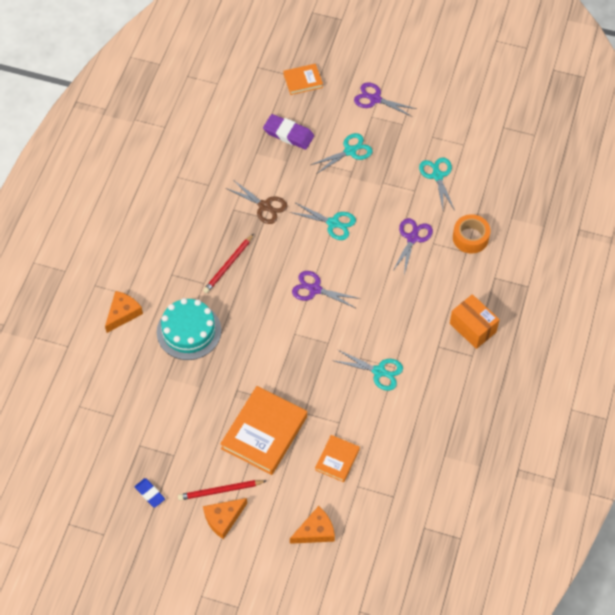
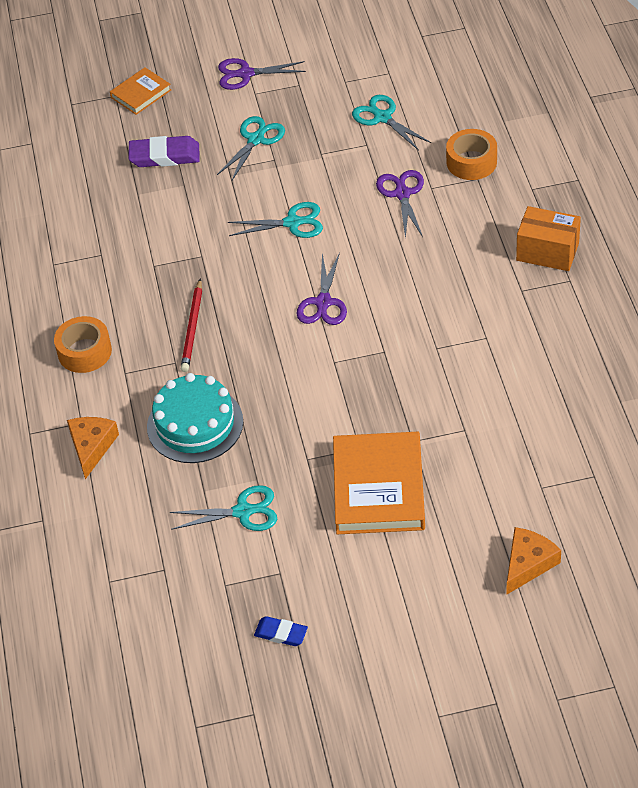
camera: 25 degrees left, 10 degrees down
red pencil [178,480,266,500] -> none
orange cheese [203,498,247,539] -> none
brown scissors [226,180,288,224] -> none
purple scissors [292,271,361,308] -> purple scissors turned 75 degrees counterclockwise [297,252,347,325]
orange book [315,435,360,482] -> none
turquoise scissors [335,350,403,391] -> turquoise scissors moved to [170,485,277,531]
none -> orange tape [54,316,112,373]

